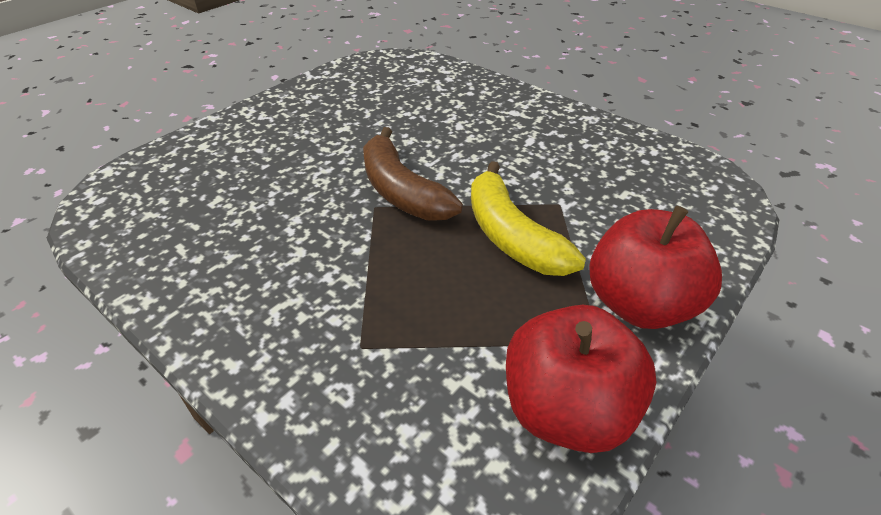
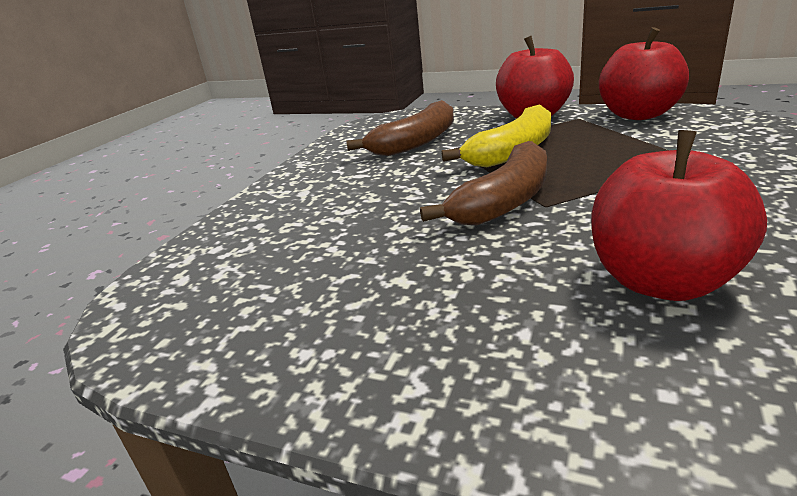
camera: 105 degrees left, 15 degrees down
none -> brown banana [346,100,454,156]
none -> red apple [592,130,767,301]

